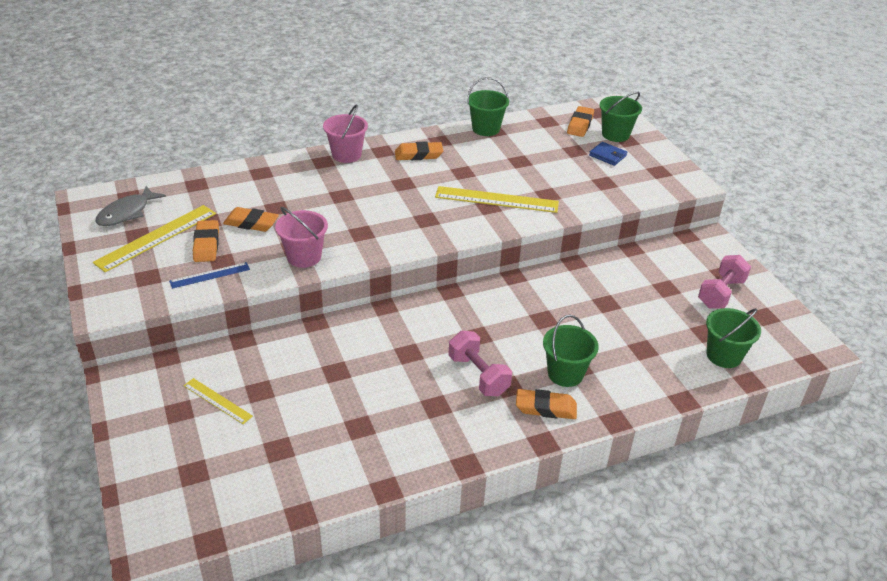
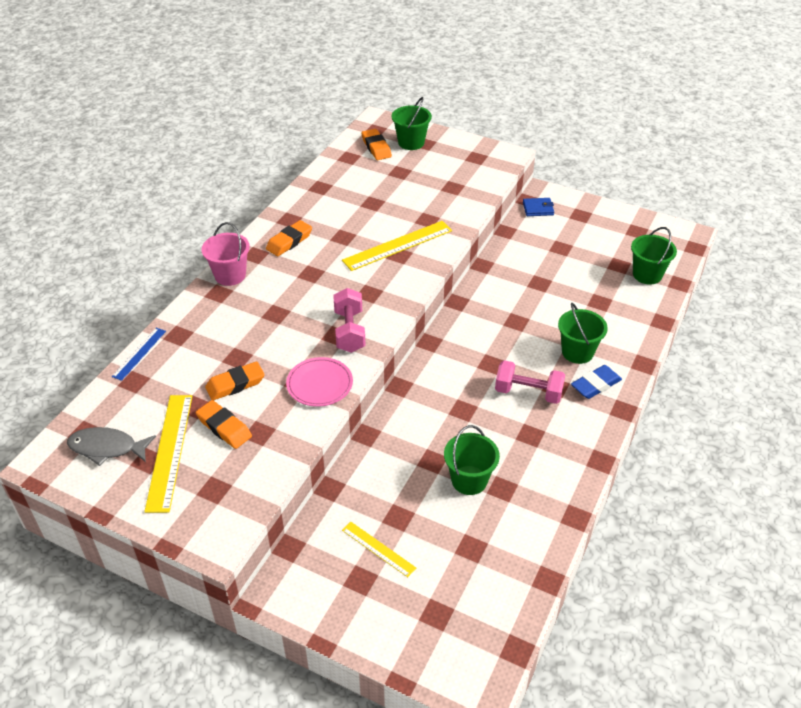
camera: 40 degrees left, 5 degrees up
grey fish [95,186,166,226] -> grey fish turned 105 degrees clockwise [67,427,156,466]
blue ruler [169,262,250,289] -> blue ruler moved to [112,328,166,381]
yellow ruler [184,378,253,424] -> yellow ruler turned 45 degrees clockwise [342,522,416,577]
pink bucket [275,207,328,268] -> pink plate [286,357,353,407]
green bucket [467,77,509,136] -> green bucket moved to [444,425,500,495]
orange eraser [516,389,577,419] -> blue eraser [571,365,622,399]
blue wallet [589,142,627,166] -> blue wallet moved to [523,198,554,216]
pink dumbbell [698,255,751,309] -> pink dumbbell moved to [333,288,366,353]

